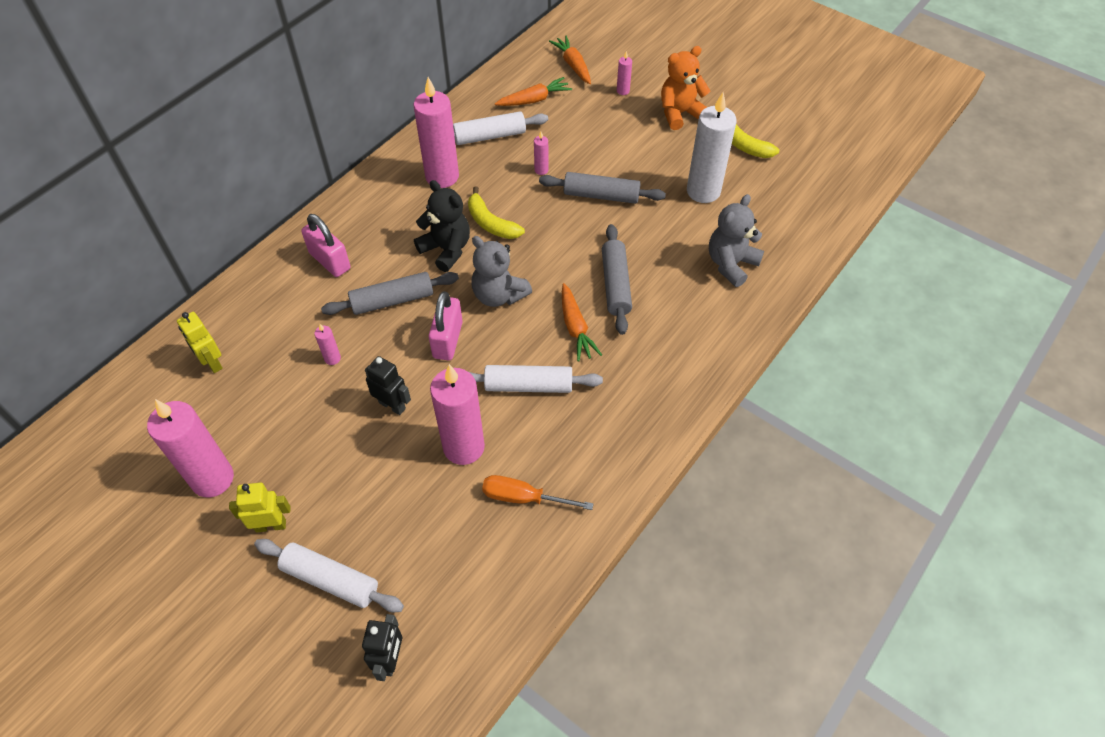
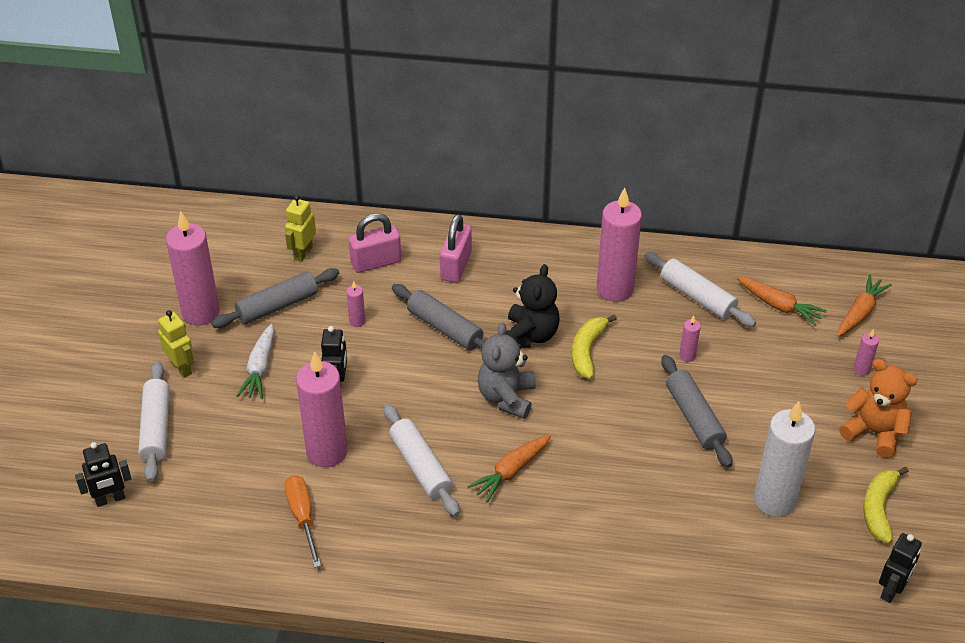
camera: 60 degrees right, 10 degrees down
pink padlock [428,291,463,360] -> pink padlock moved to [349,213,401,273]
grey rolling pin [602,224,632,335] -> grey rolling pin moved to [211,268,339,328]
grey teddy bear [709,194,764,287] -> none
none -> white carrot [237,324,274,399]
none -> black robot [879,533,922,603]

